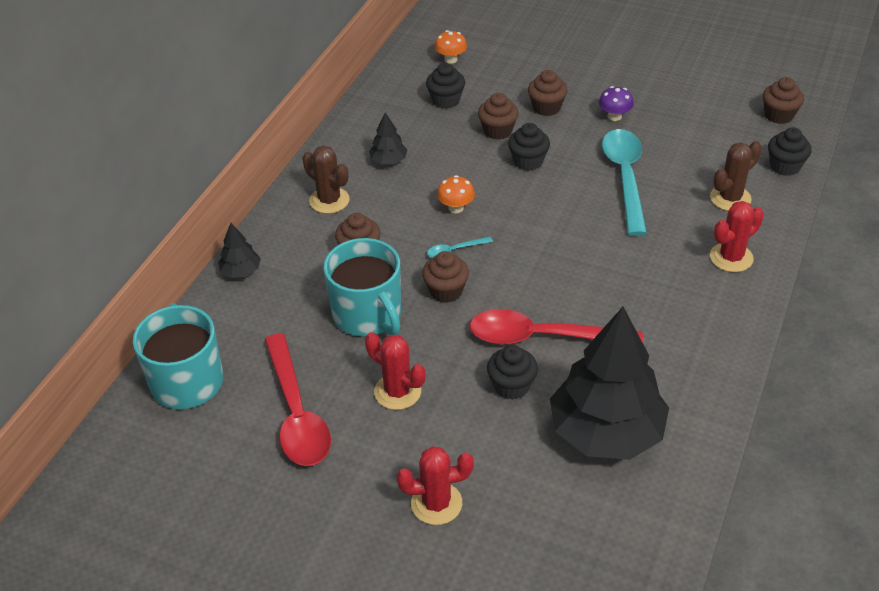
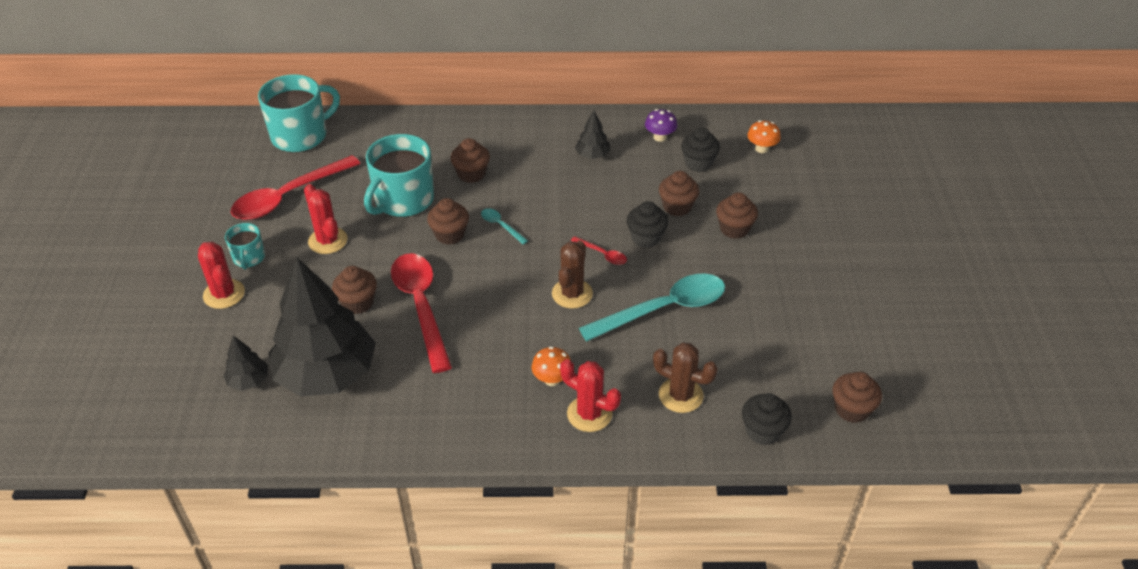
camera: 65 degrees right, 0 degrees up
black tree [218,223,261,278] -> black tree moved to [223,336,268,391]
brown cactus [302,145,350,214] -> brown cactus moved to [552,240,593,309]
red cactus [365,332,425,410] -> red cactus turned 45 degrees counterclockwise [304,184,347,254]
orange mushroom [437,175,475,213] -> orange mushroom moved to [531,346,571,386]
black cupcake [487,345,538,400] -> brown cupcake [332,266,377,314]
purple mushroom [599,86,634,121] -> purple mushroom moved to [645,109,677,142]
none -> turquoise mug [225,223,265,270]
none -> red spoon [571,236,627,265]

